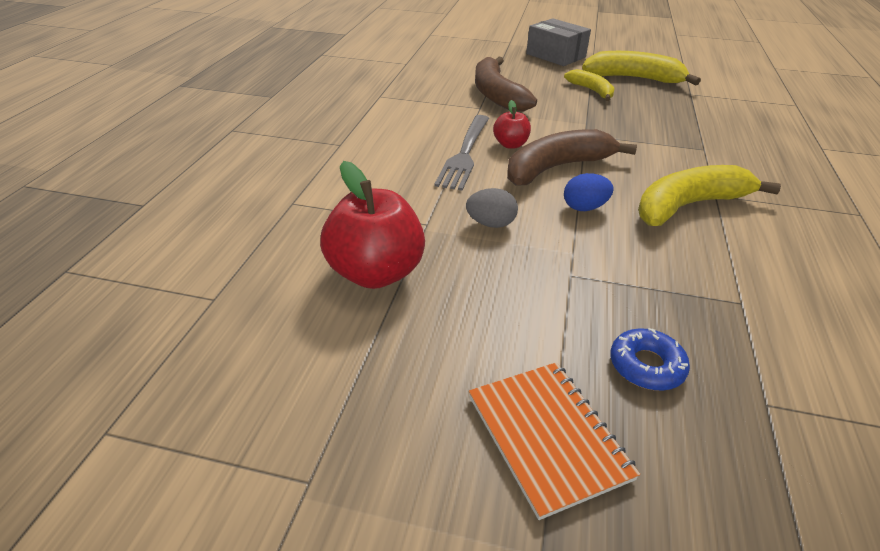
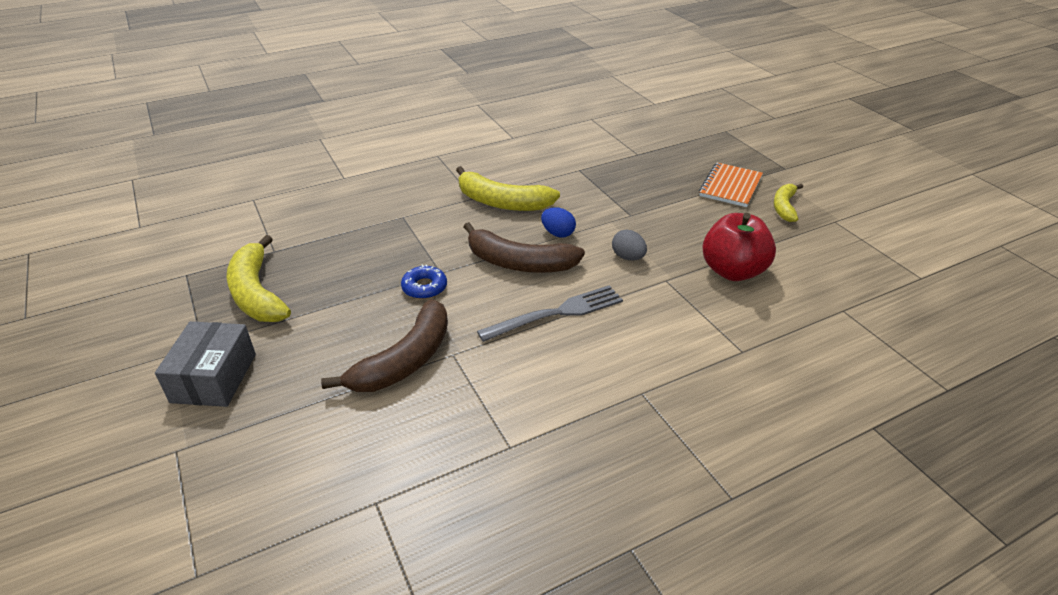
camera: 130 degrees left, 0 degrees up
red apple [493,100,531,149] -> none
yellow banana [564,69,615,101] -> yellow banana moved to [774,184,803,222]
blue donut [610,328,690,391] -> blue donut moved to [401,264,447,299]

